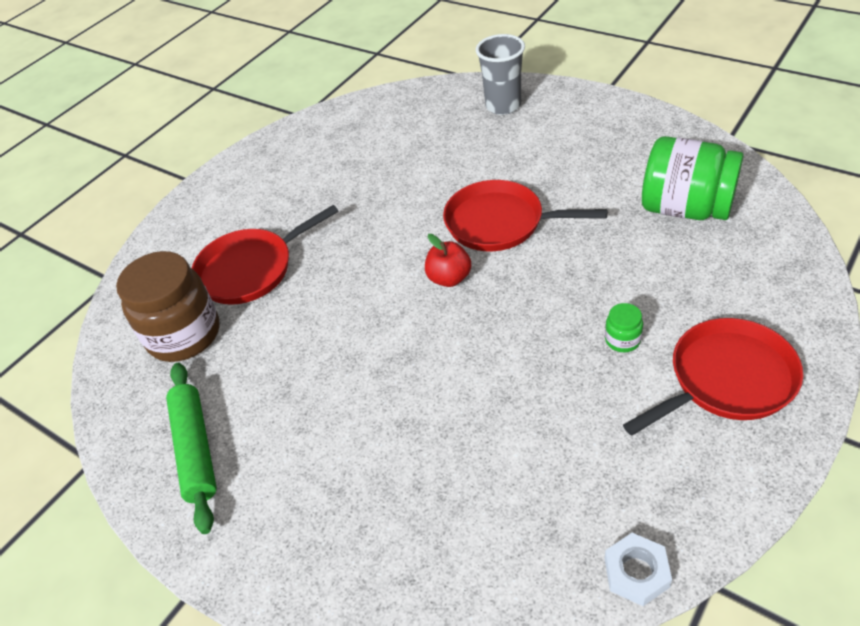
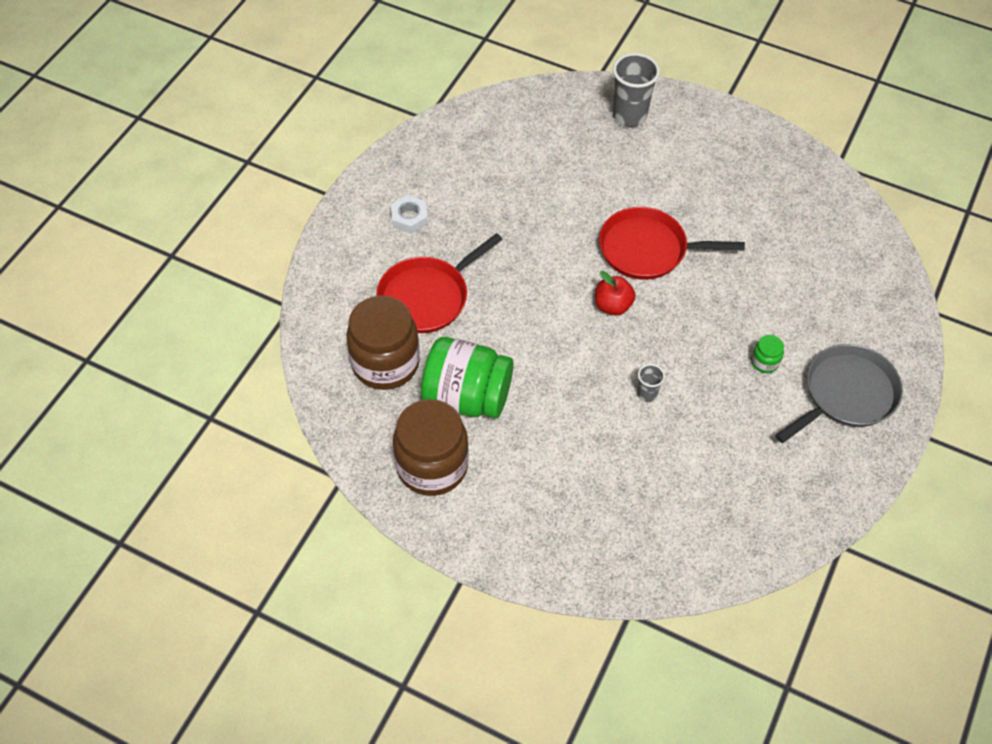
camera: 15 degrees left, 10 degrees up
green rolling pin [166,363,217,534] -> brown jar [393,399,469,496]
white nut [605,533,672,606] -> white nut moved to [391,195,428,234]
red pan [623,318,803,436] -> grey pan [775,344,903,443]
green jar [642,136,744,220] -> green jar moved to [421,337,514,418]
none -> grey cup [637,364,665,402]

